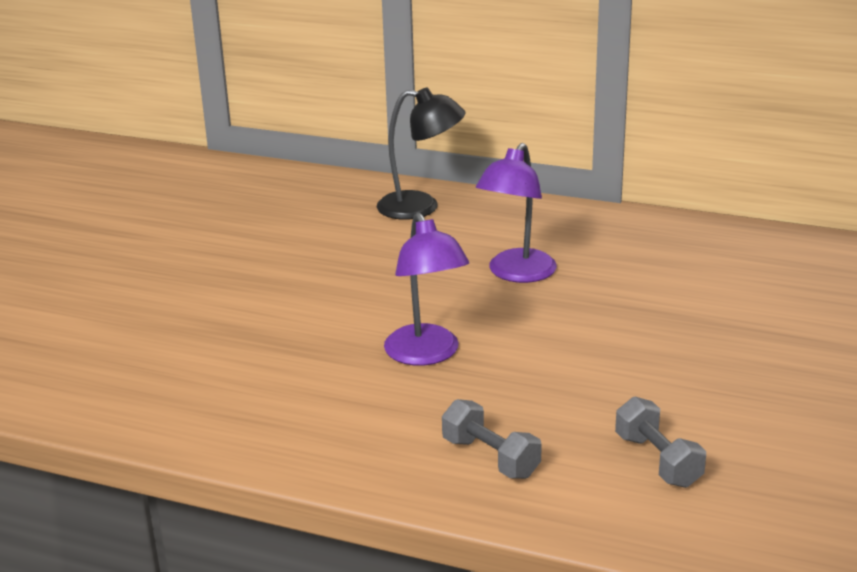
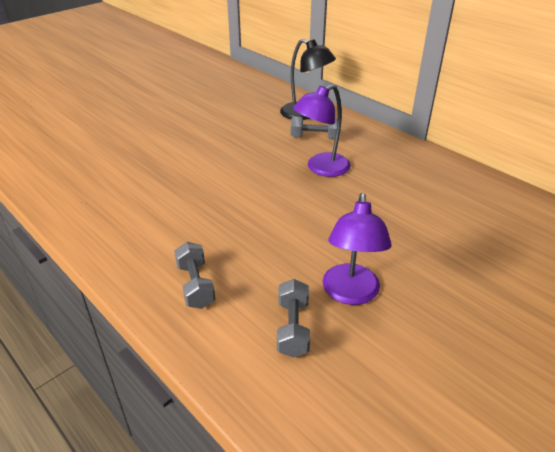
camera: 25 degrees right, 10 degrees up
purple lamp [384,212,469,366] -> purple lamp moved to [323,193,391,305]
none -> grey dumbbell [291,117,338,139]

